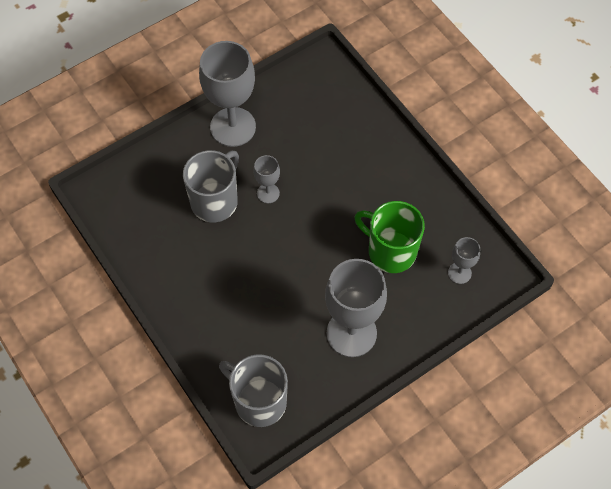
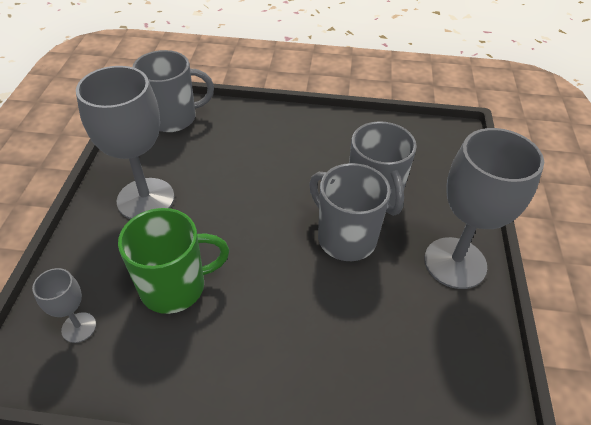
camera: 130 degrees right, 15 degrees down
grey goblet [253,155,280,203] -> grey mug [309,163,391,261]

